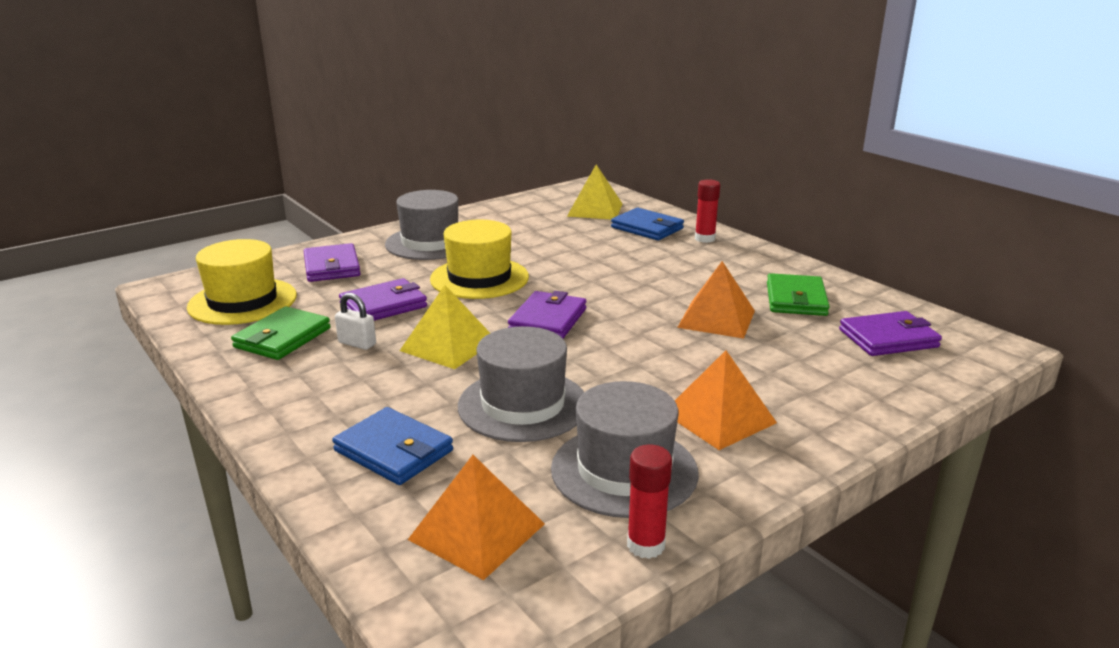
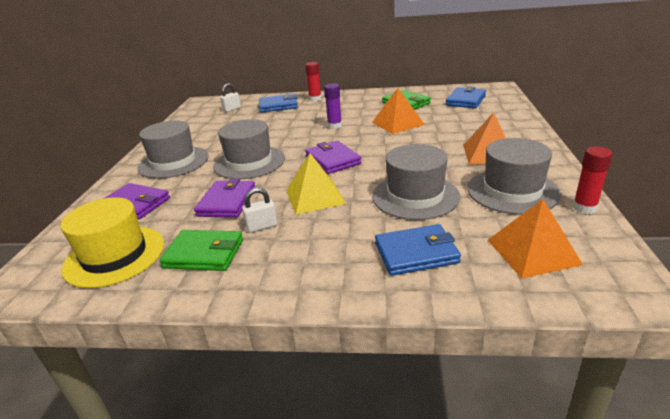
camera: 45 degrees left, 5 degrees up
green wallet [231,306,331,360] -> green wallet turned 60 degrees counterclockwise [159,230,243,271]
yellow hat [430,220,529,299] -> grey hat [213,119,285,179]
yellow pyramid [567,165,622,219] -> white padlock [220,83,241,112]
purple wallet [839,311,942,356] -> blue wallet [445,87,486,108]
none -> purple glue stick [324,83,342,129]

